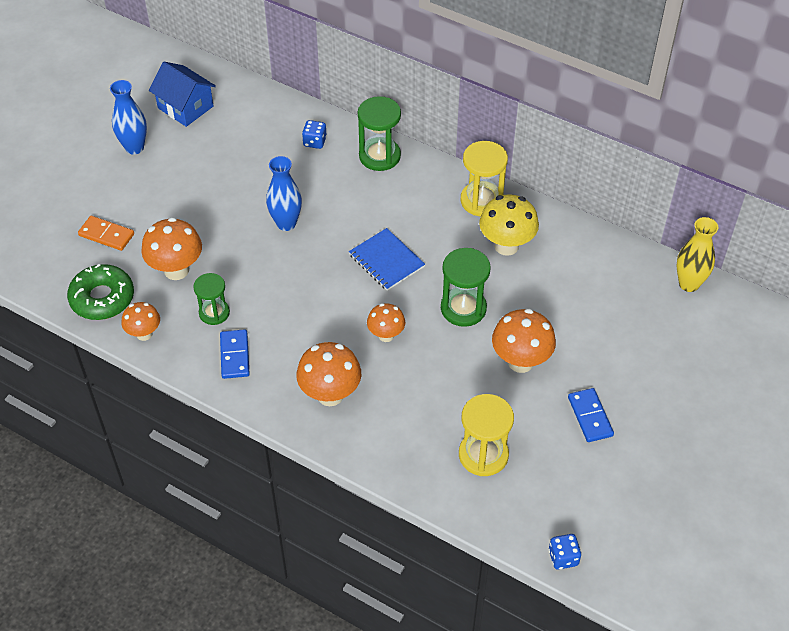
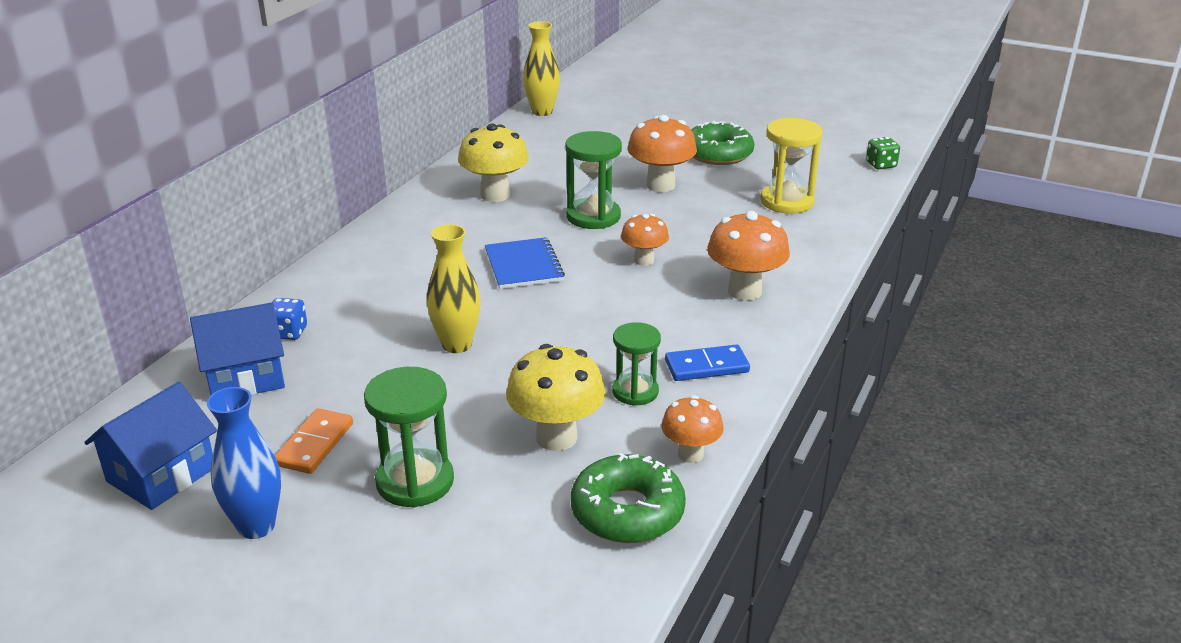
camera: 95 degrees left, 20 degrees down
orange domino [78,216,134,251] -> orange domino moved to [275,408,353,474]
orange mushroom [141,217,202,280] -> yellow mushroom [506,344,606,451]
blue vase [266,156,302,231] -> yellow vase [427,224,481,353]
blue notebook [349,228,425,291] -> blue notebook turned 60 degrees counterclockwise [485,237,565,289]
green hourglass [358,96,401,171] -> green hourglass moved to [364,367,454,508]
yellow hourglass [461,141,508,216] -> none
blue dice [549,534,582,570] -> green dice [866,137,900,169]
blue domino [568,388,614,442] -> green donut [691,121,754,165]
none -> blue house [190,303,285,396]

